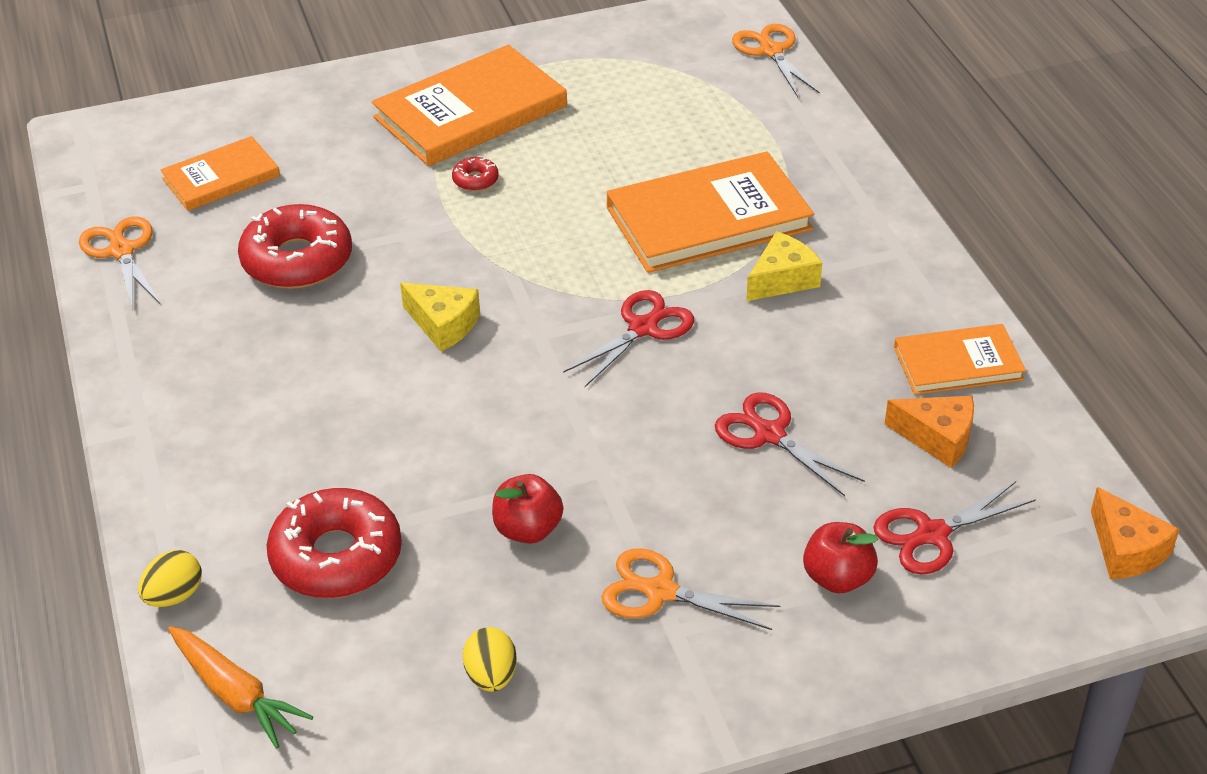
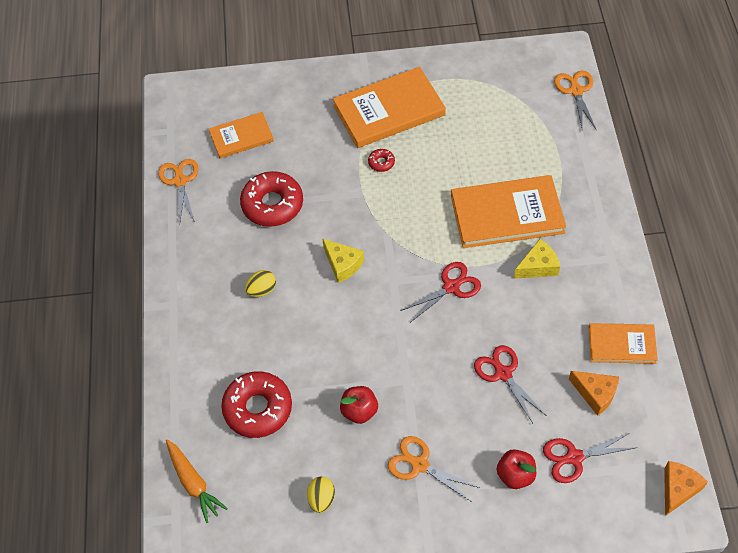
camera: 15 degrees right, 15 degrees up
yellow egg [138,550,202,607] -> yellow egg moved to [245,270,276,297]
orange cheese [1091,487,1180,579] -> orange cheese turned 135 degrees counterclockwise [664,461,708,516]

